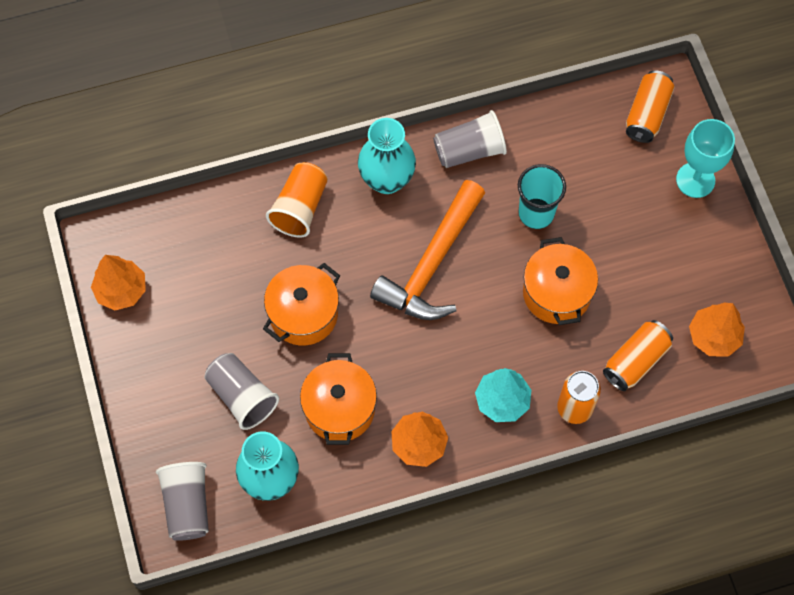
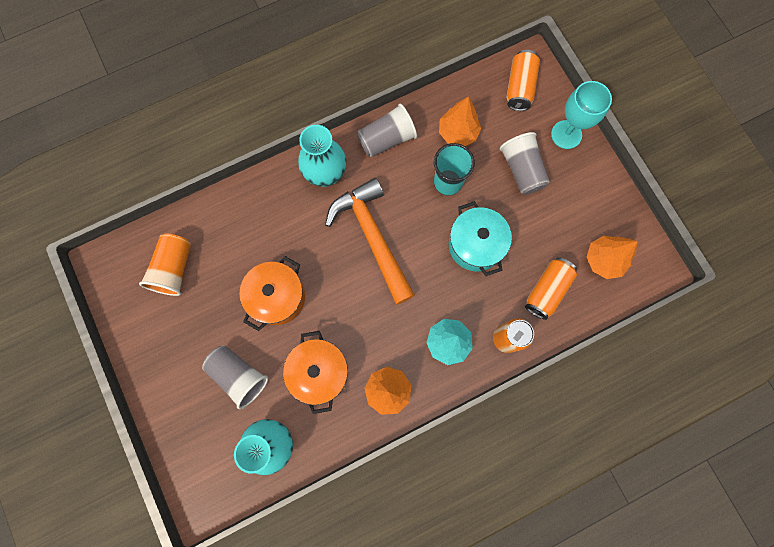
camera: 10 degrees left, 10 degrees up
orange tree [91,255,146,310] -> orange tree moved to [439,96,481,146]
grey cup [156,462,209,541] -> grey cup moved to [500,132,550,195]
orange cup [266,162,328,238] -> orange cup moved to [139,234,191,296]
orange hammer [370,180,485,320] -> orange hammer turned 135 degrees clockwise [325,178,415,305]
orange pot [523,237,598,325] -> turquoise pot [449,201,512,276]

